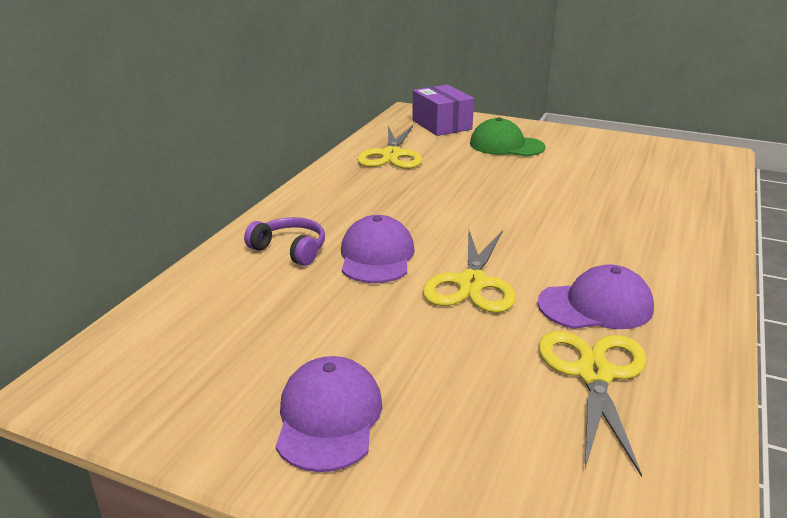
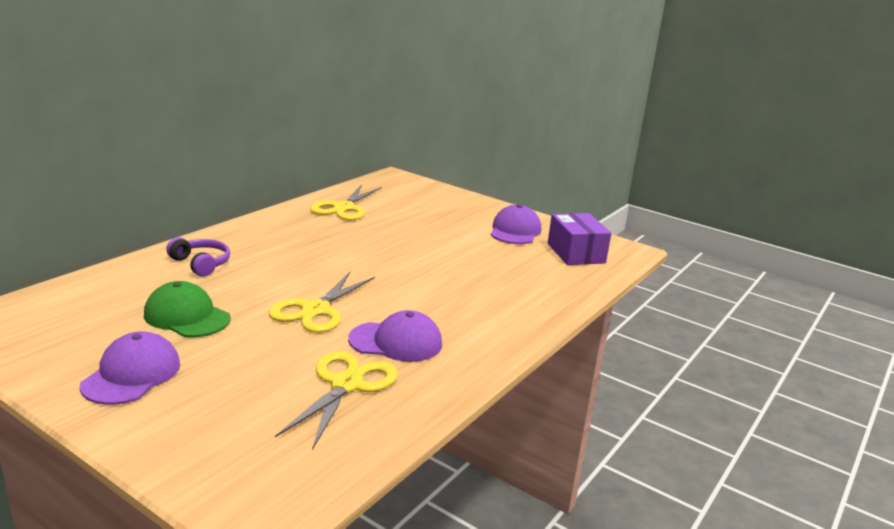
camera: 10 degrees right, 5 degrees down
purple cap [341,215,415,283] -> purple cap moved to [491,204,541,244]
purple box [412,85,474,136] -> purple box moved to [548,213,611,265]
green cap [470,117,545,156] -> green cap moved to [144,281,231,337]

